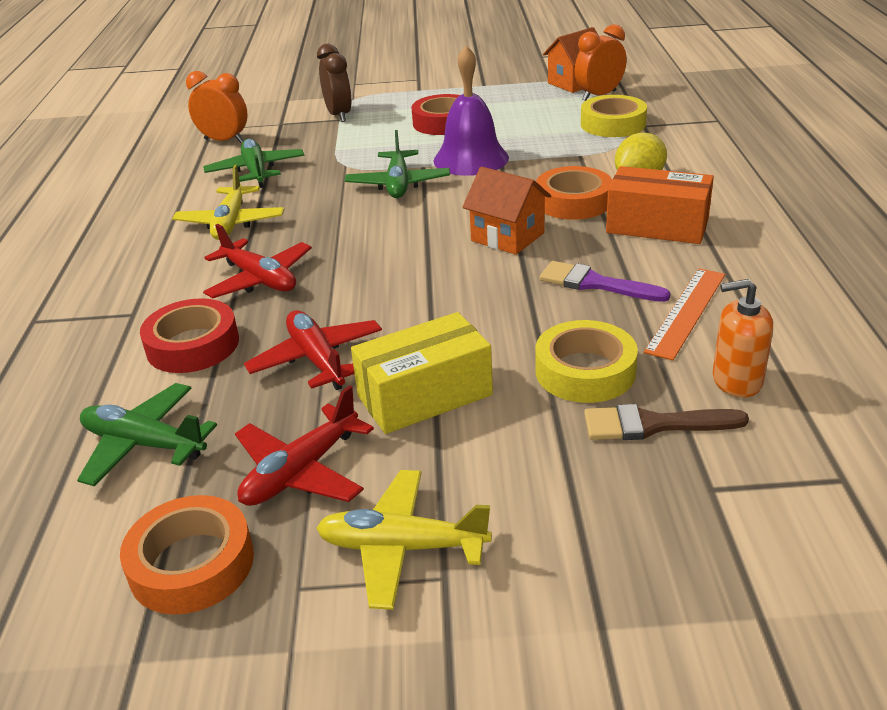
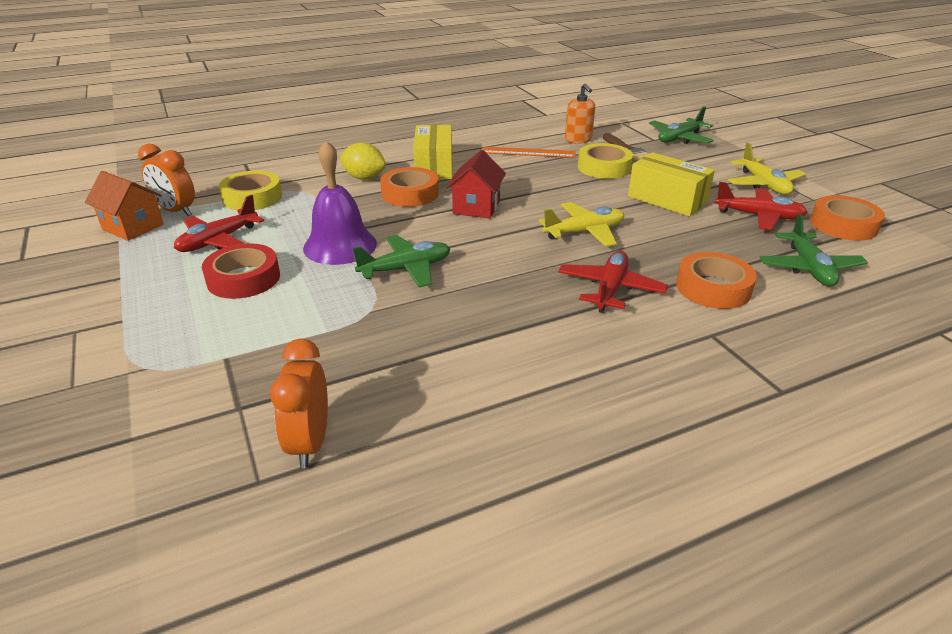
camera: 115 degrees left, 0 degrees up
red tape [140,298,239,373] -> orange tape [676,252,757,309]
yellow plane [172,165,284,240] -> yellow plane moved to [539,202,624,247]
green plane [203,139,304,188] -> green plane moved to [649,107,714,144]
red plane [244,310,382,390] -> red plane moved to [174,195,264,252]
brown clock [317,44,352,122] -> none
orange house [462,167,551,255] -> red house [446,150,506,218]
purple brush [540,261,671,302] -> none
orange box [606,166,714,244] -> yellow box [413,125,453,179]

